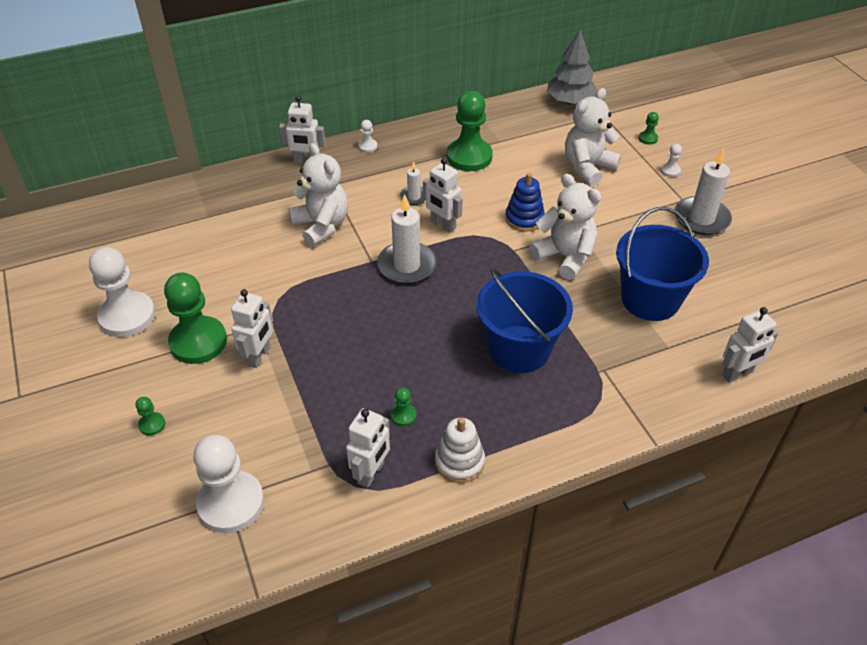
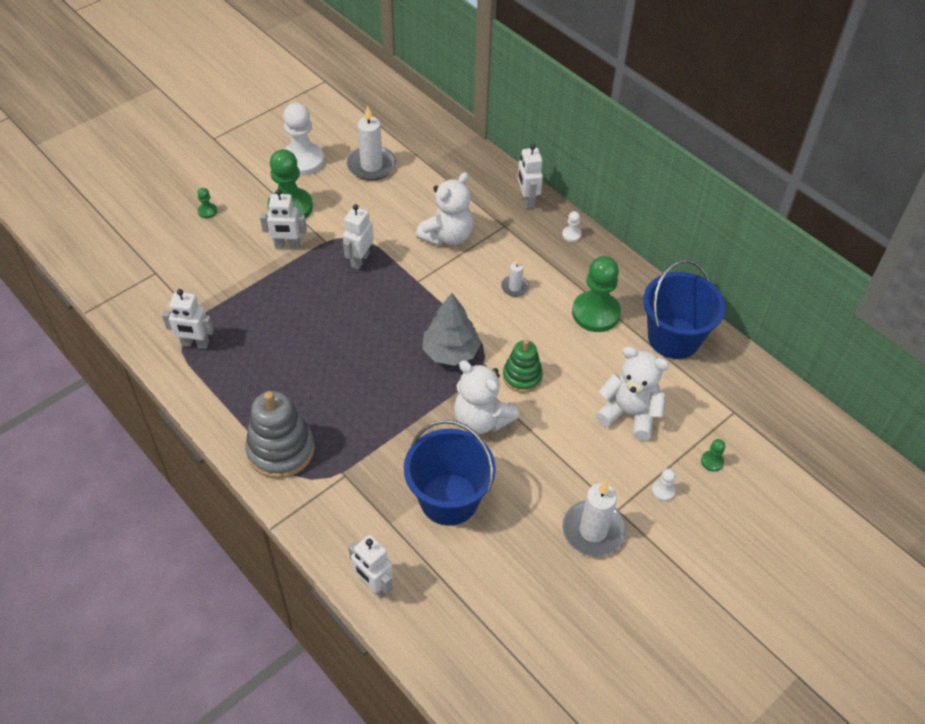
camera: 70 degrees right, 5 degrees up
white pawn [193,435,264,533] -> none
white candle [377,194,437,284] -> white candle moved to [347,105,396,181]
green pawn [391,388,416,426] -> none
white robot [423,158,463,233] -> white robot moved to [343,204,374,270]
white stacking toy [435,417,485,483] -> none
blue bucket [477,268,573,373] -> blue bucket moved to [643,259,725,359]
blue stacking toy [505,173,545,232] -> green stacking toy [503,340,543,393]
white teddy bear [529,174,601,280] -> white teddy bear turned 105 degrees clockwise [454,360,519,434]
grey tree [547,30,597,105] -> grey tree moved to [422,293,481,366]
none -> grey stacking toy [245,391,315,479]

